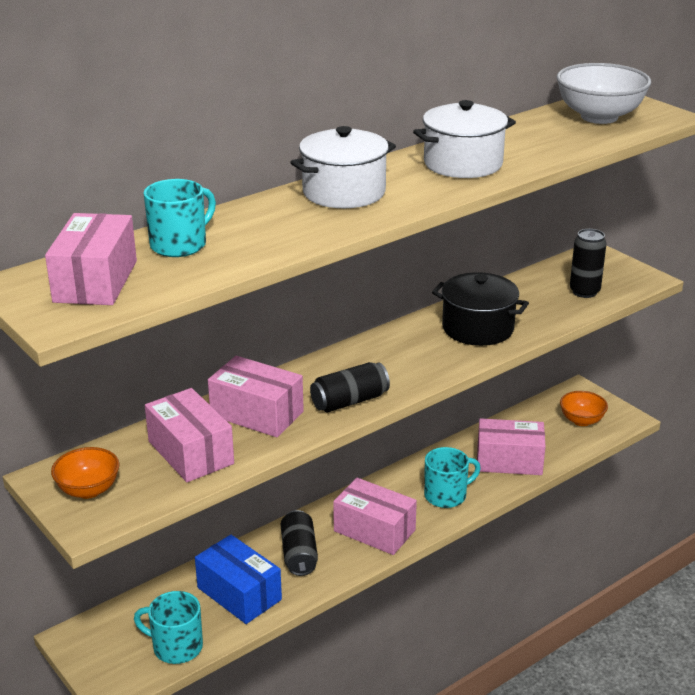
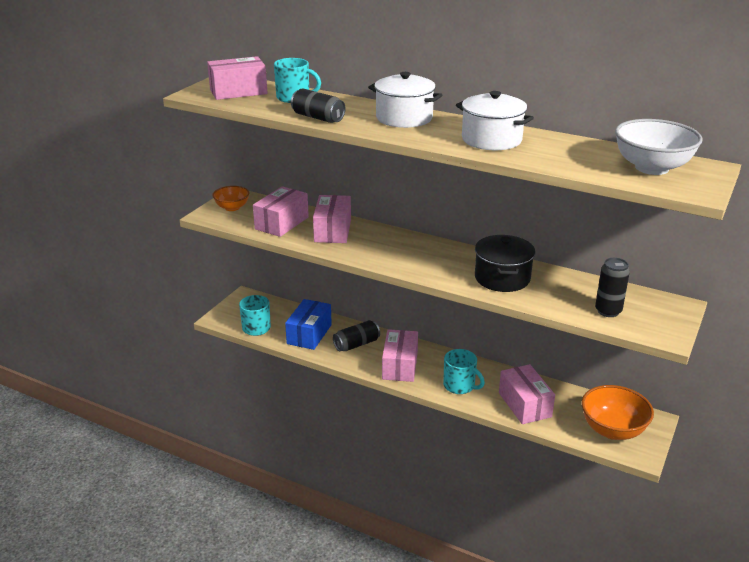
camera: 65 degrees right, 0 degrees up
black can [310,362,390,413] -> black can moved to [291,88,346,123]
orange bowl [560,391,608,426] -> orange bowl [581,385,654,440], size x1.68

